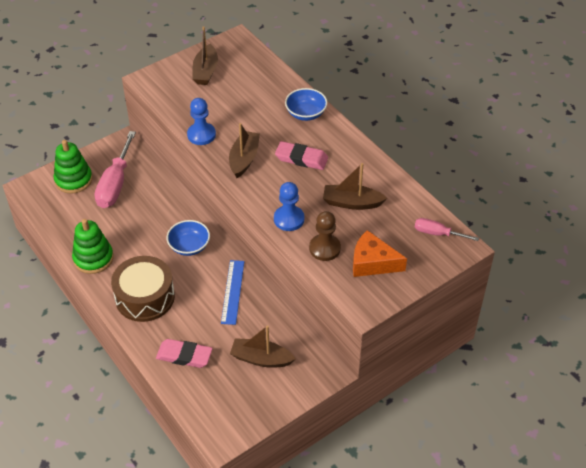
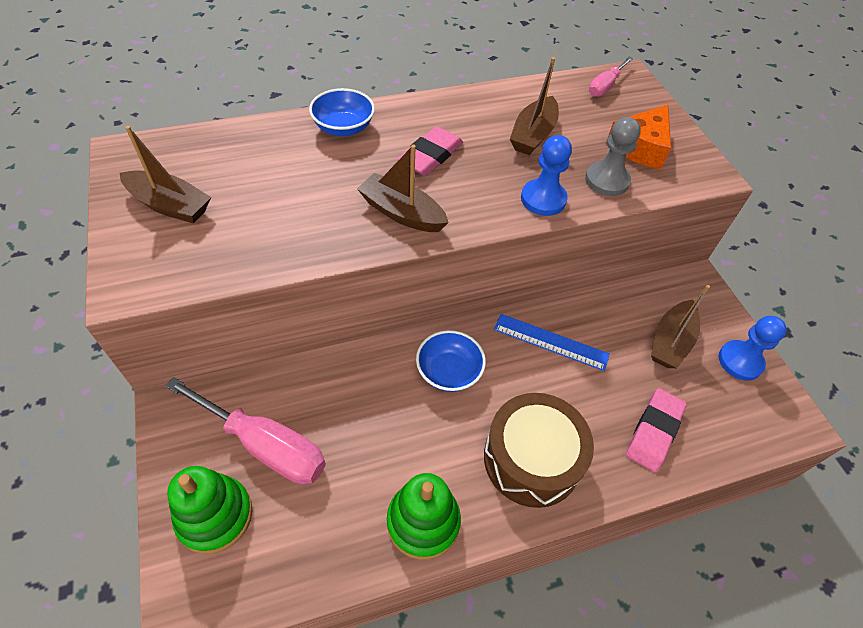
camera: 75 degrees left, 5 degrees up
blue pawn [187,98,216,145] -> blue pawn moved to [718,316,787,381]
brown pawn [309,211,341,261] -> grey pawn [585,117,641,196]

